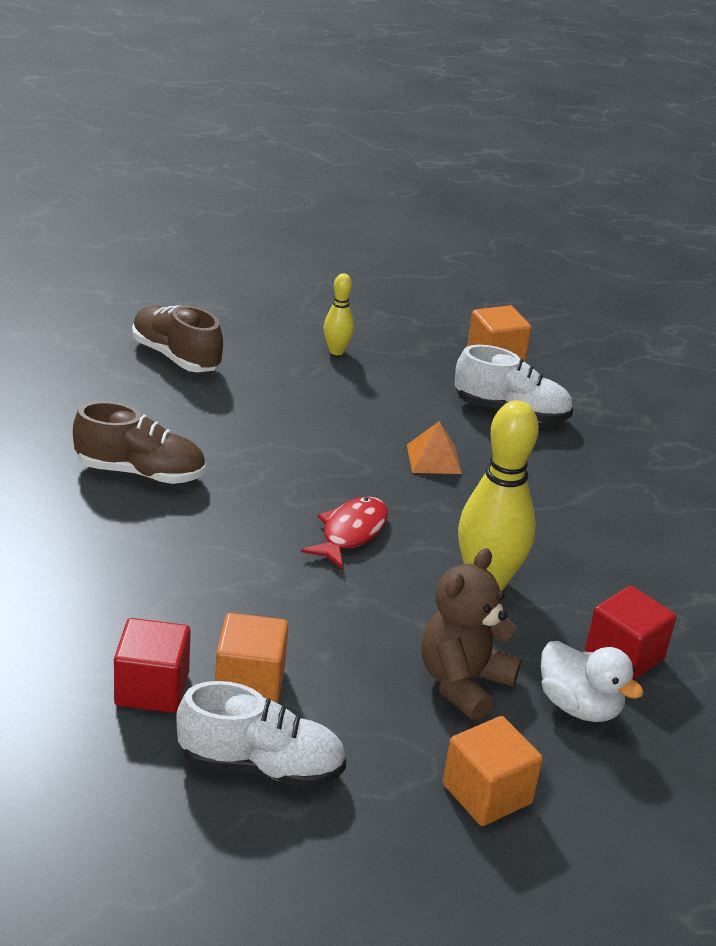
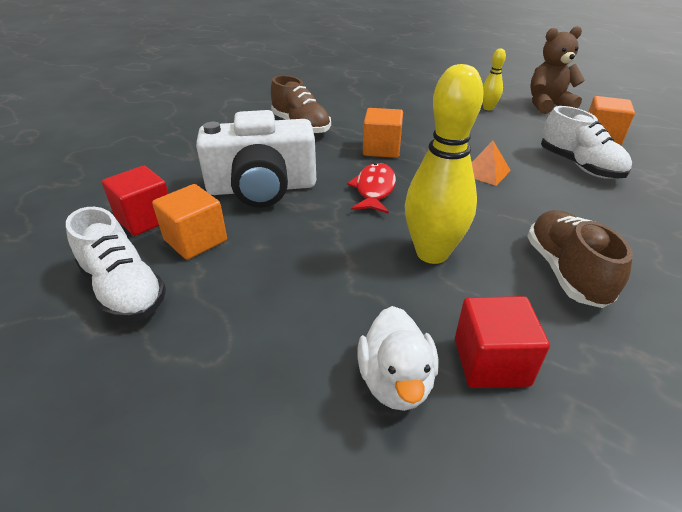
camera: 45 degrees right, 5 degrees up
brown shoe [132,305,223,373] -> brown shoe moved to [527,210,633,308]
red fish [301,497,388,569] -> red fish turned 60 degrees counterclockwise [347,163,396,214]
brown teddy bear [421,548,521,721] -> brown teddy bear moved to [530,26,585,114]
orange cube [443,716,543,826] -> orange cube moved to [363,108,403,158]
none -> white camera [196,110,316,207]

